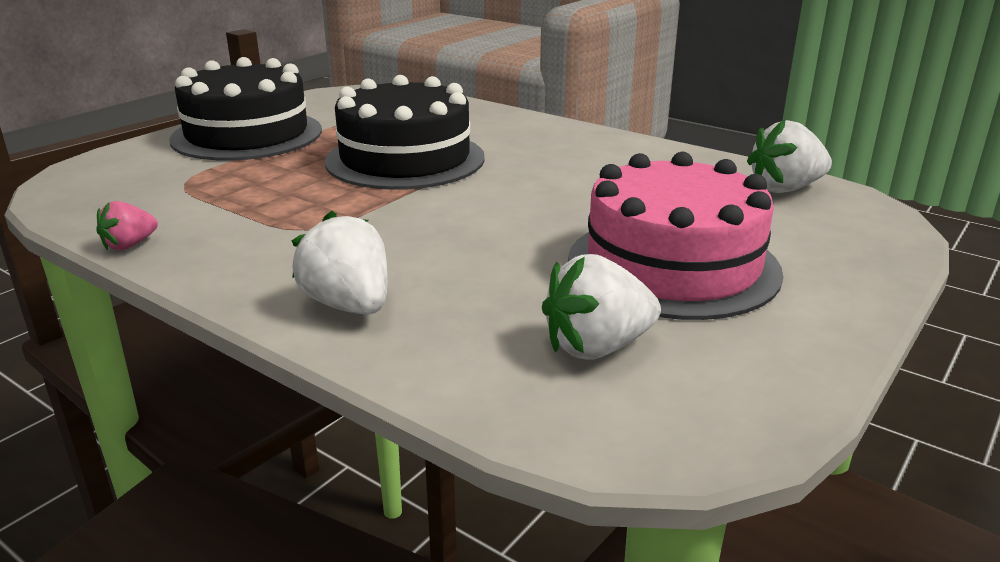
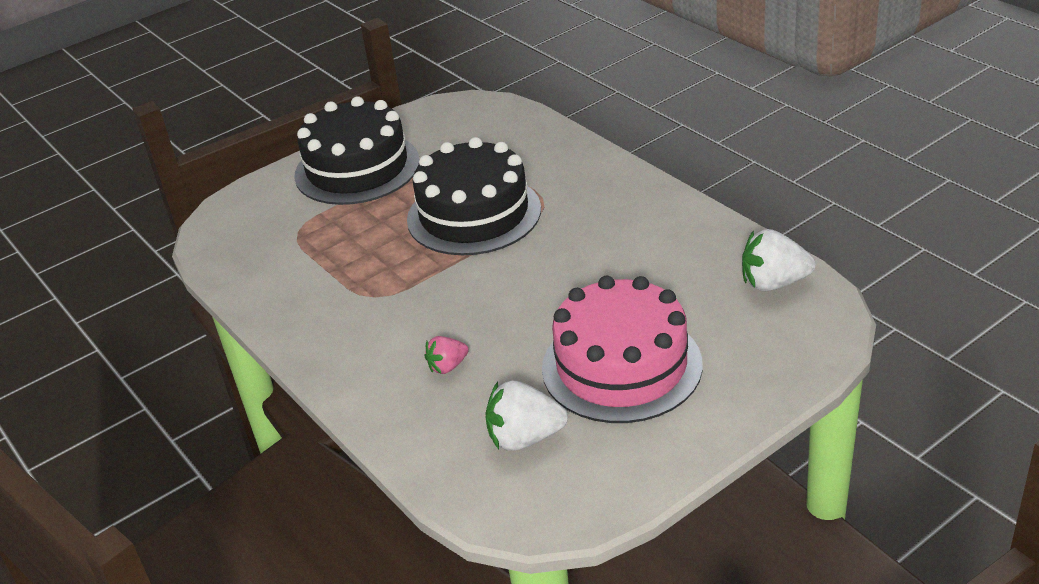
camera: 20 degrees right, 10 degrees up
pink strawberry [96,201,158,251] -> pink strawberry moved to [425,336,469,374]
white strawberry [292,211,388,315] -> none

